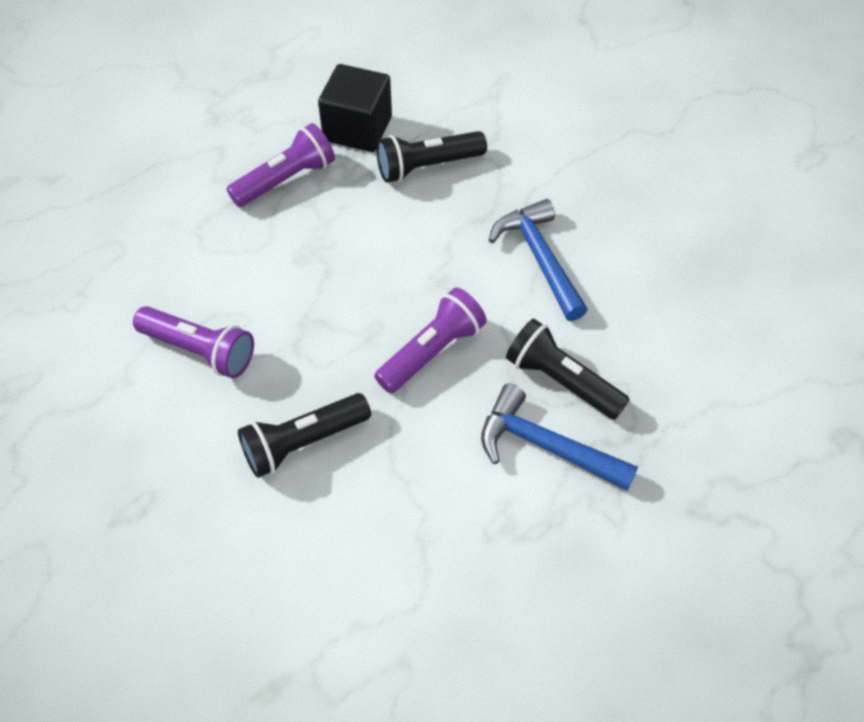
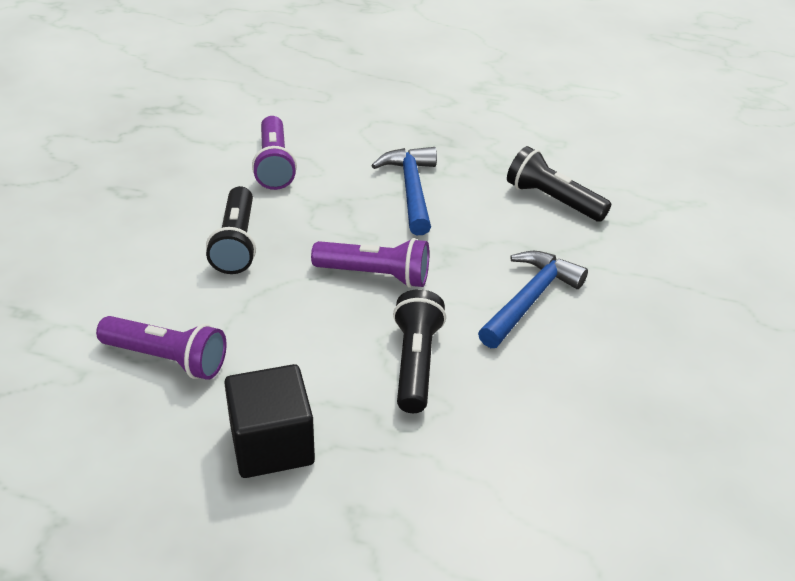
camera: 55 degrees right, 15 degrees down
purple flashlight [226,123,335,207] -> purple flashlight moved to [96,316,227,380]
black flashlight [238,393,371,478] -> black flashlight turned 120 degrees counterclockwise [206,186,256,274]
black cube [318,64,392,152] -> black cube moved to [224,364,315,478]
blue hammer [481,384,638,491] -> blue hammer moved to [371,147,437,235]

